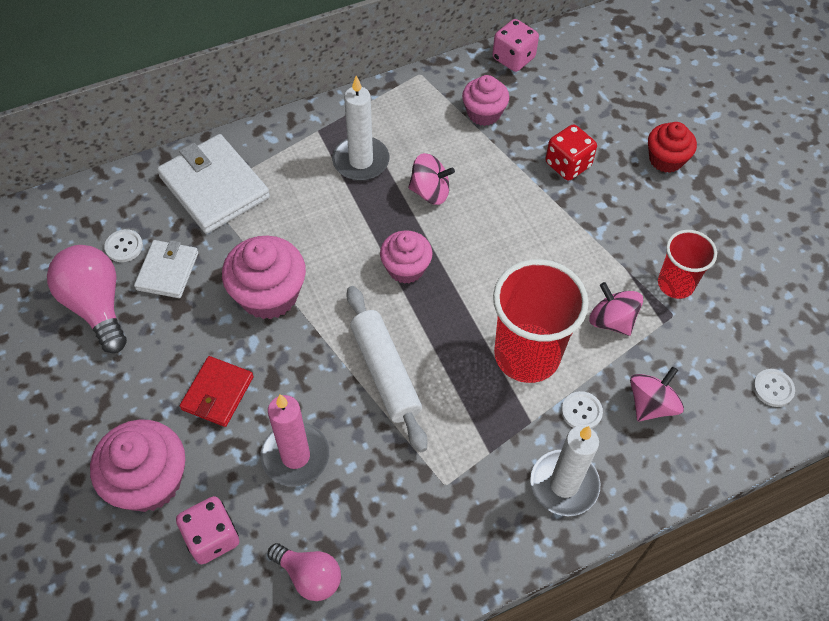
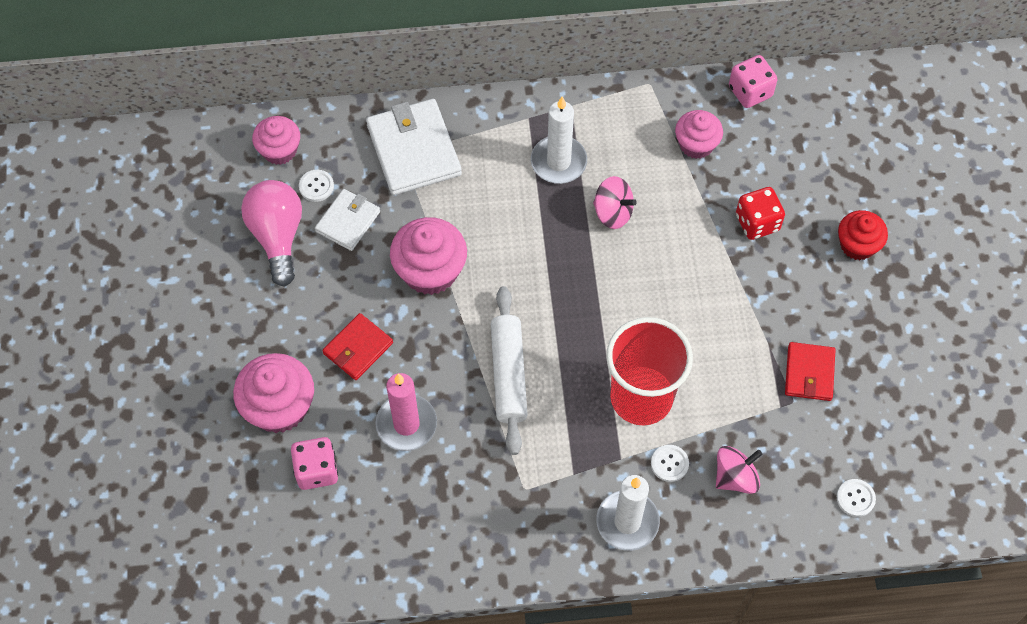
camera: 20 degrees right, 5 degrees up
pink light bulb [268,543,341,601] -> none
pink cupcake [380,230,432,284] -> pink cupcake moved to [252,116,300,165]
pink spinning top [589,282,643,336] -> none
red cup [658,230,717,299] -> red wallet [785,342,836,401]

